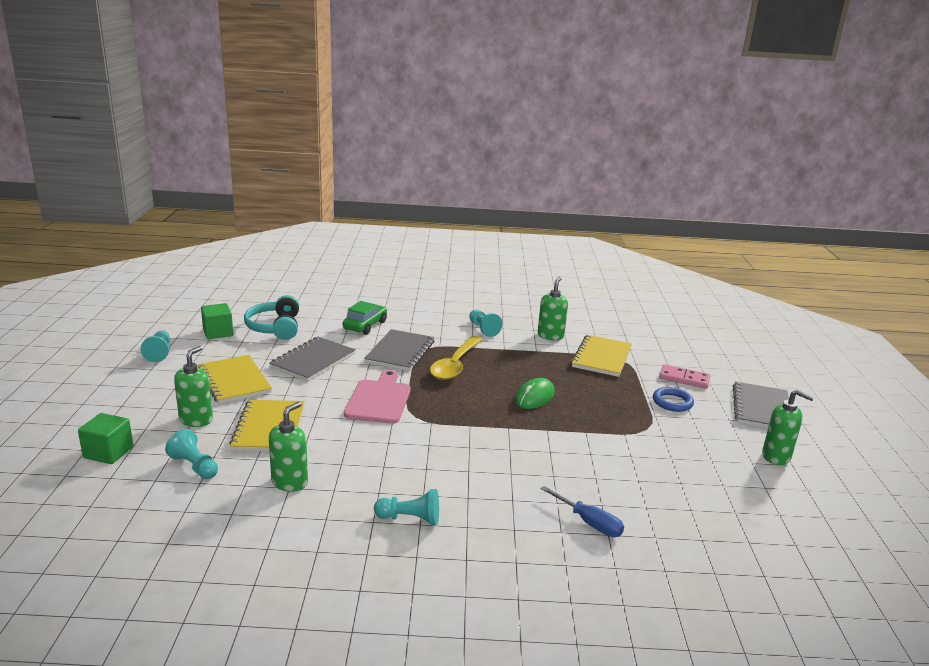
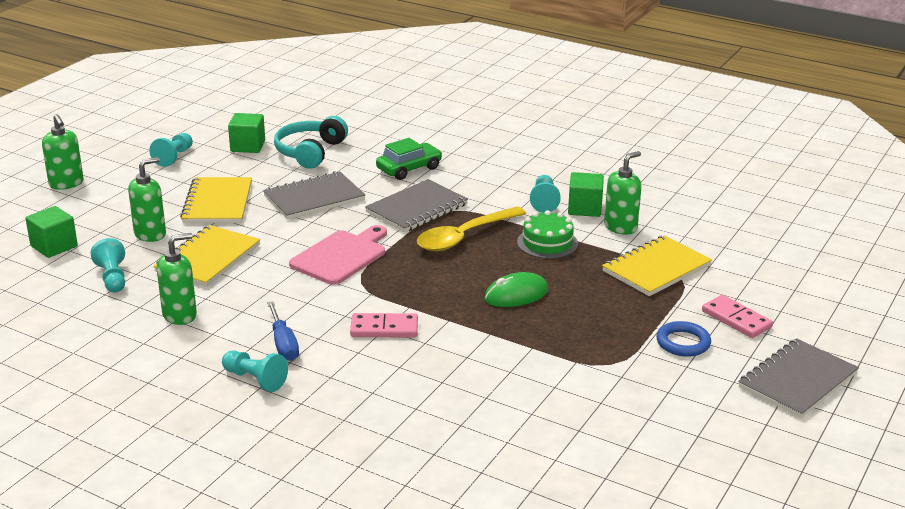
camera: 30 degrees right, 5 degrees up
blue screwdriver [541,486,624,537] -> blue screwdriver moved to [267,301,299,361]
green soap dispenser [762,390,814,465] -> green soap dispenser moved to [42,114,84,190]
none -> pink domino [350,313,418,338]
none -> green cake [517,210,578,259]
none -> green cube [568,172,604,217]

